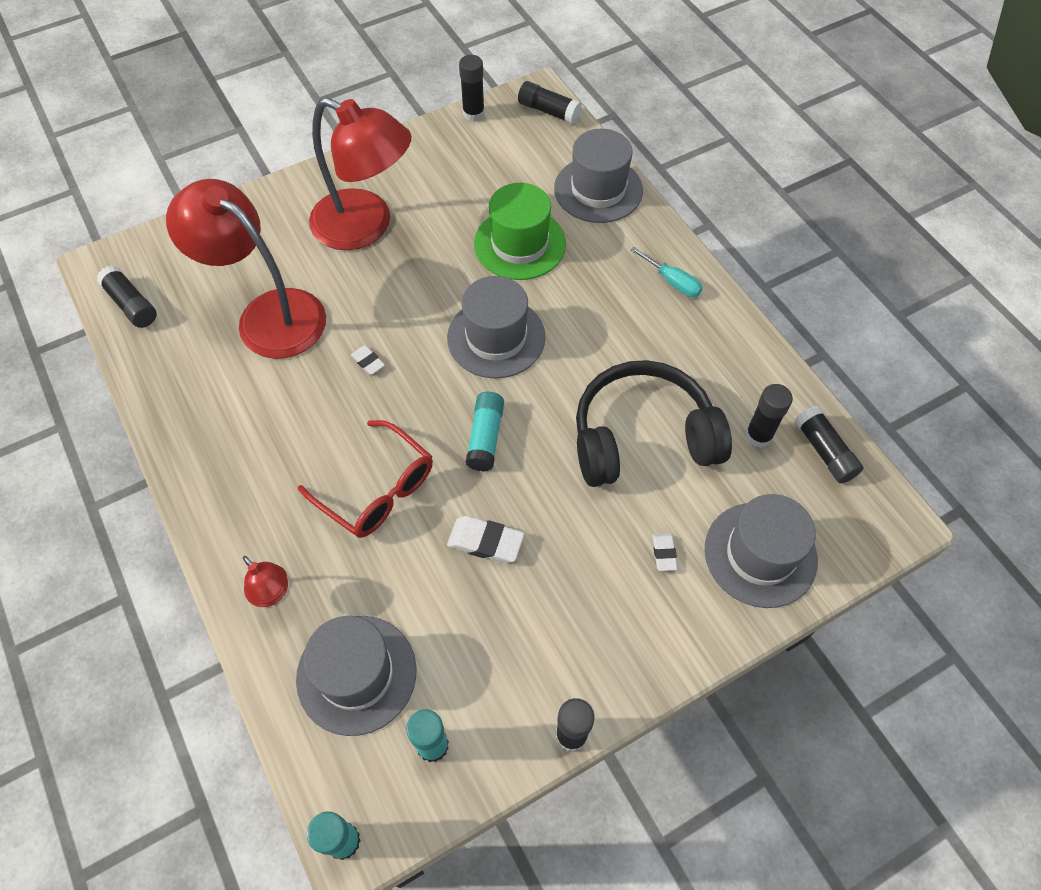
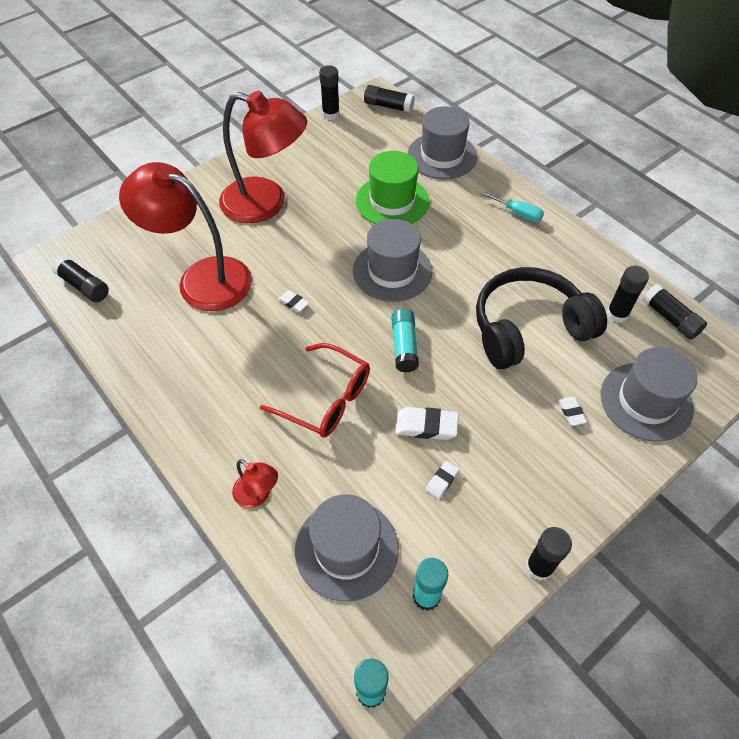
camera: 10 degrees left, 5 degrees down
none -> white eraser [426,461,459,499]

